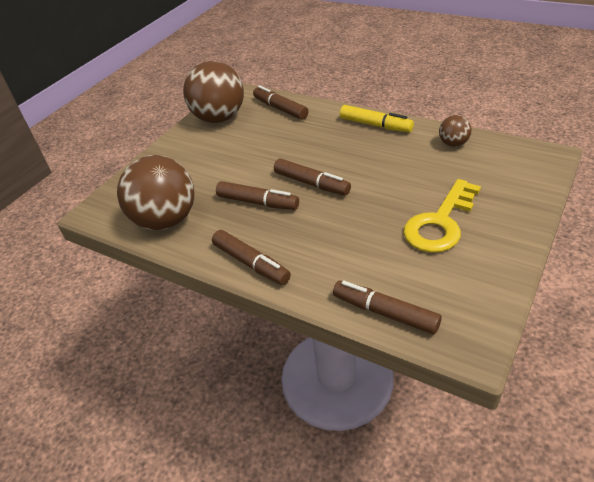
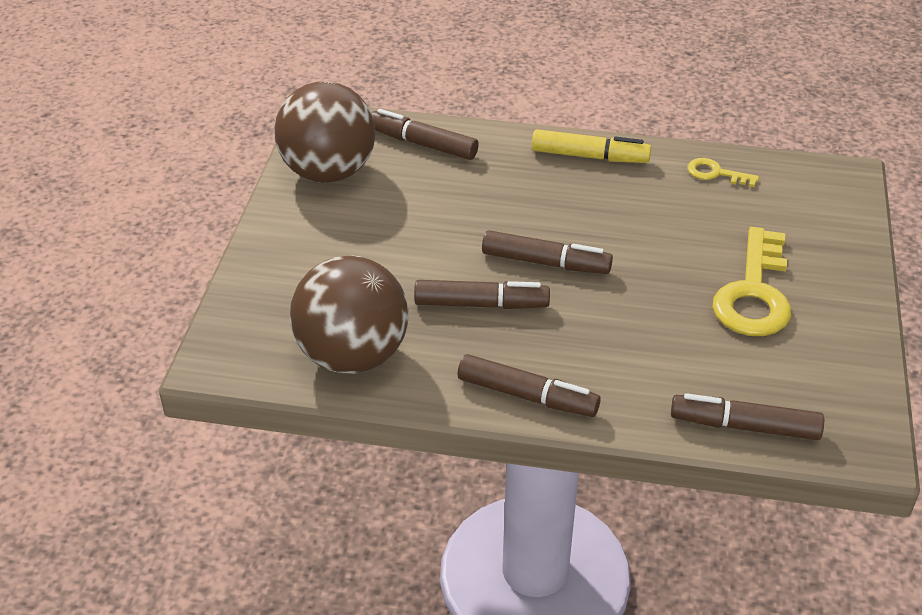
camera: 25 degrees left, 0 degrees up
brown ball [439,115,472,147] -> yellow key [687,158,759,187]

